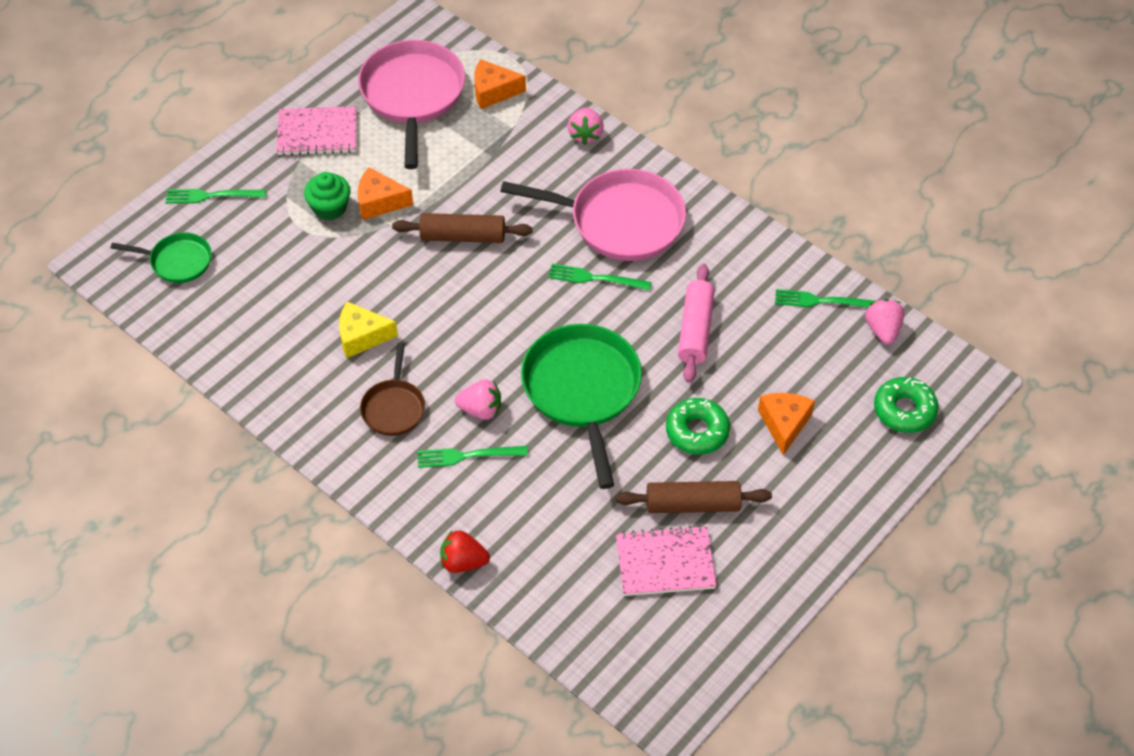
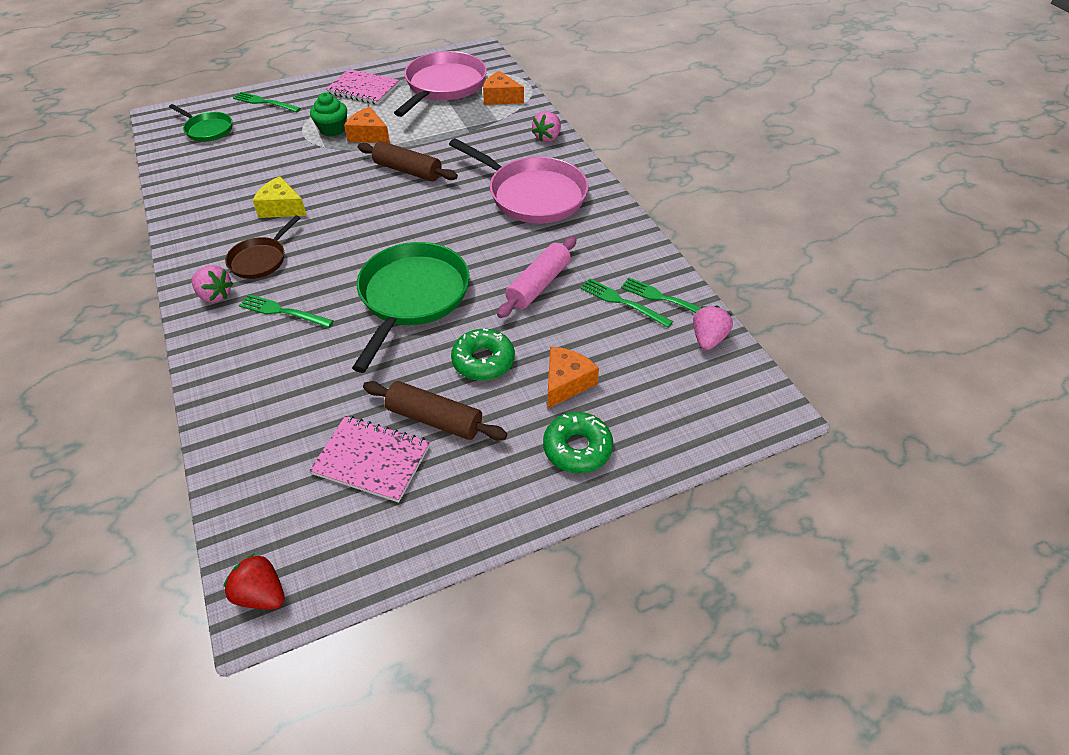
camera: 25 degrees right, 5 degrees down
red strawberry [440,531,490,573] -> red strawberry moved to [223,554,285,609]
pink strawberry [455,379,501,420] -> pink strawberry moved to [192,265,233,303]
green fork [548,264,652,291] -> green fork moved to [581,279,673,328]
green donut [874,377,939,433] -> green donut moved to [543,412,613,473]

